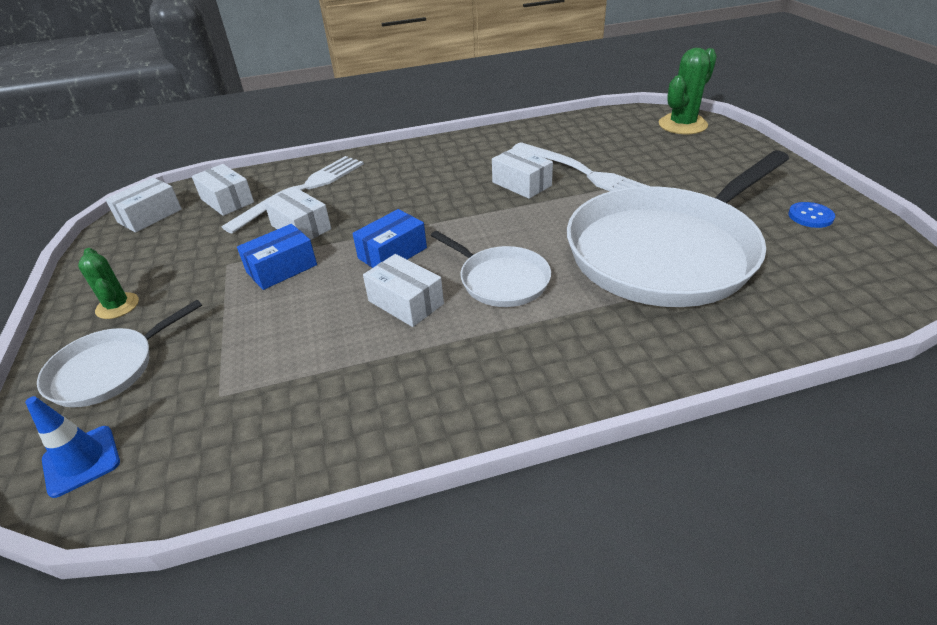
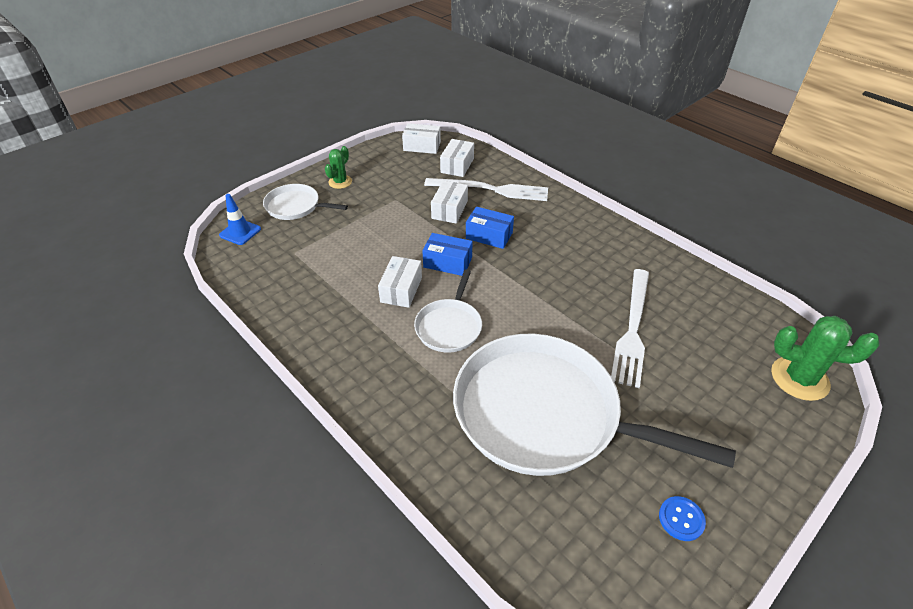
camera: 60 degrees right, 5 degrees up
blue box [237,224,317,290] -> blue box moved to [466,207,514,249]
white box [492,147,553,199] -> none

